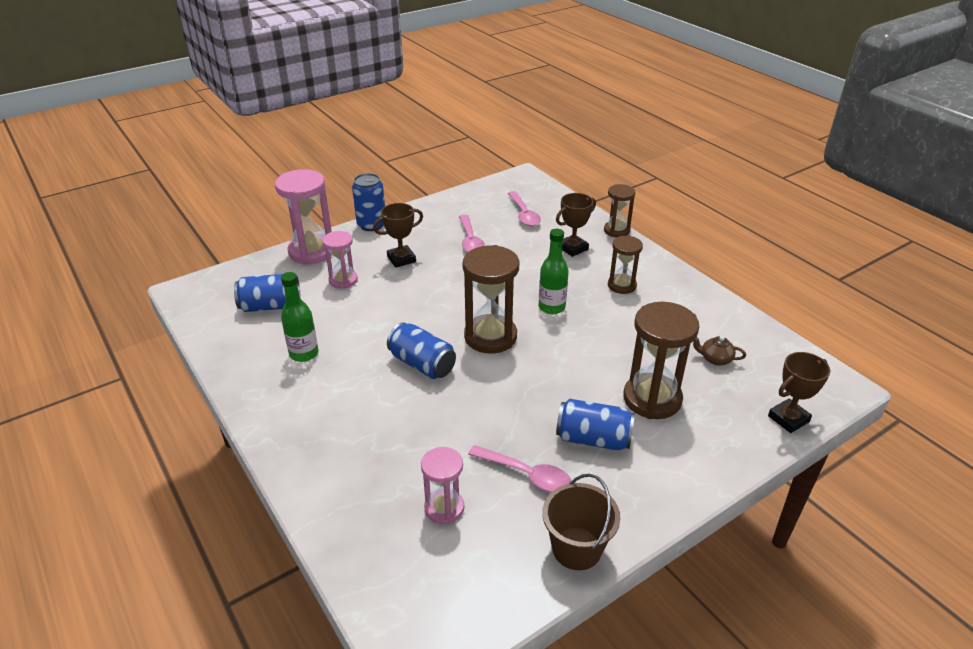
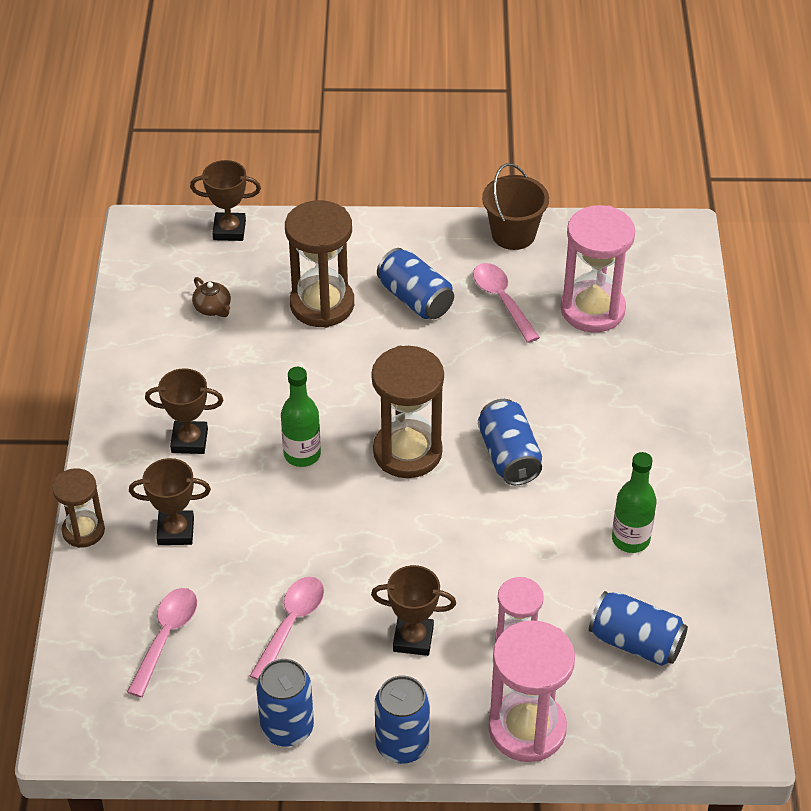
camera: 145 degrees left, 10 degrees up
pink hourglass [421,447,464,524] -> pink hourglass [560,205,635,332], size x1.69
brown hourglass [608,236,643,294] -> brown trophy [145,368,223,454]
none -> blue can [256,659,314,747]

